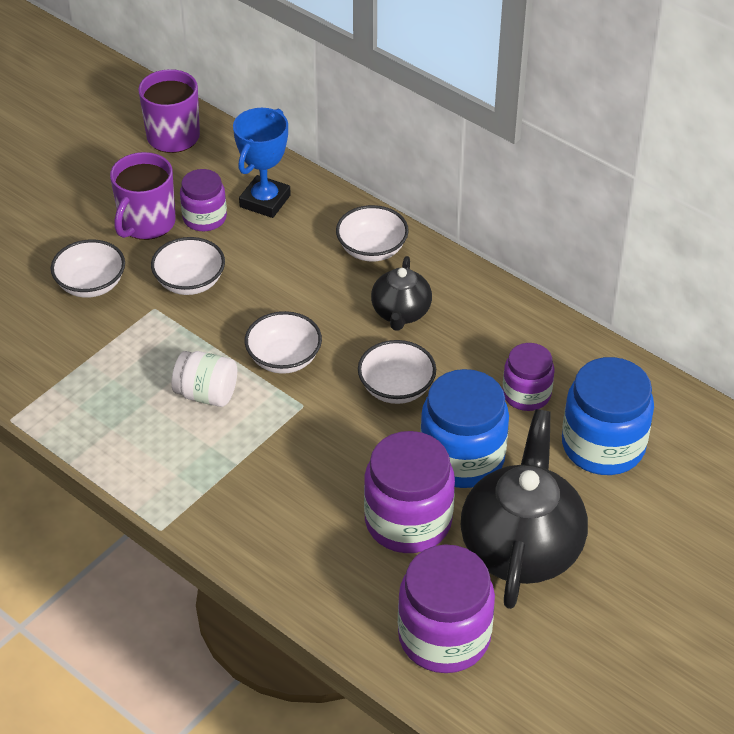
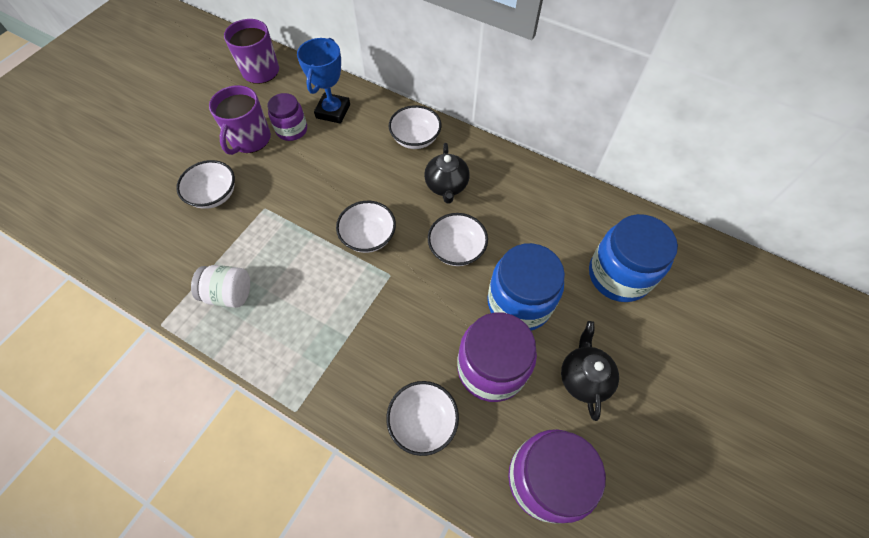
camera: 10 degrees left, 15 degrees up
white bowl [151,237,225,295] -> white bowl moved to [386,381,459,456]
white jar [172,351,237,407] -> white jar moved to [191,265,250,308]
black teapot [461,409,588,609] -> black teapot [561,321,619,421], size x0.55
purple jar [503,343,554,411] -> none

